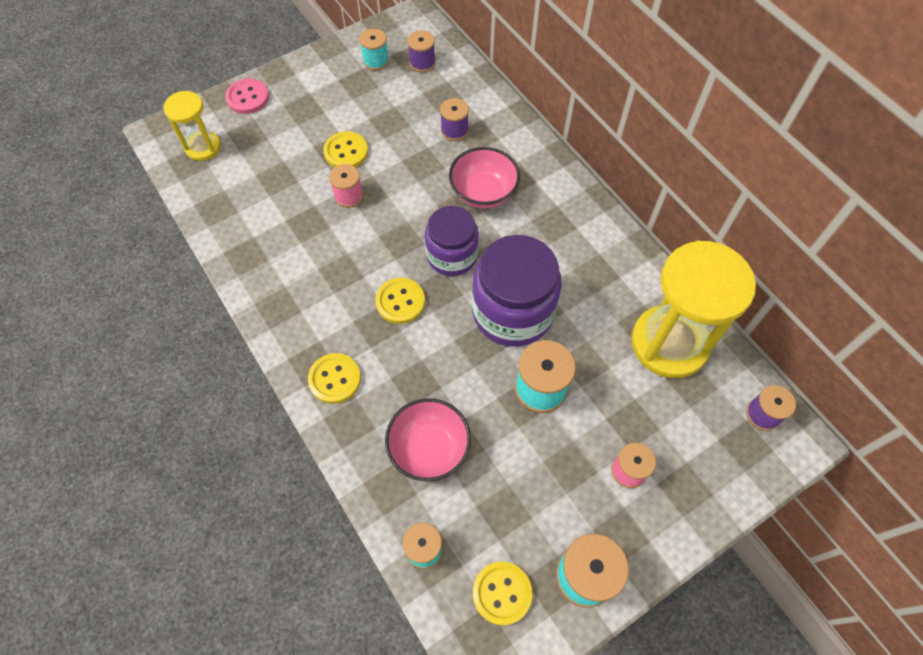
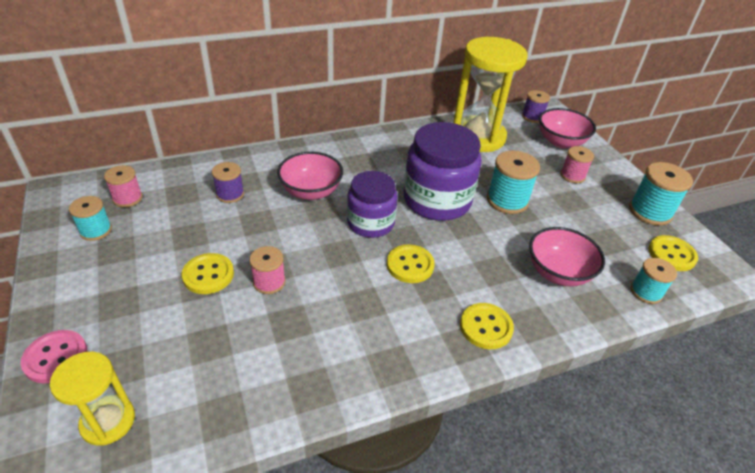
camera: 80 degrees left, 20 degrees down
purple spool [407,30,436,72] -> pink spool [104,165,143,207]
none -> pink bowl [539,108,596,149]

